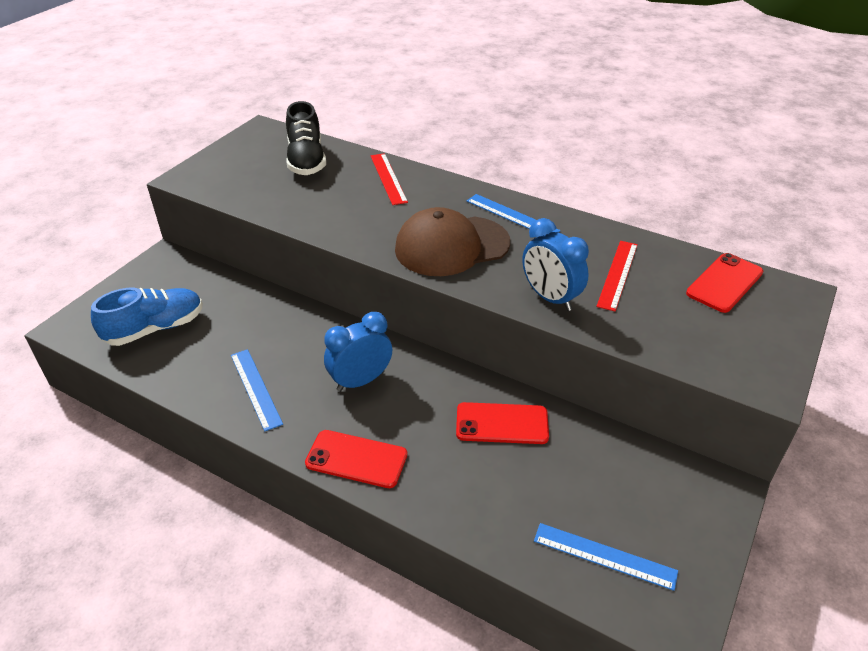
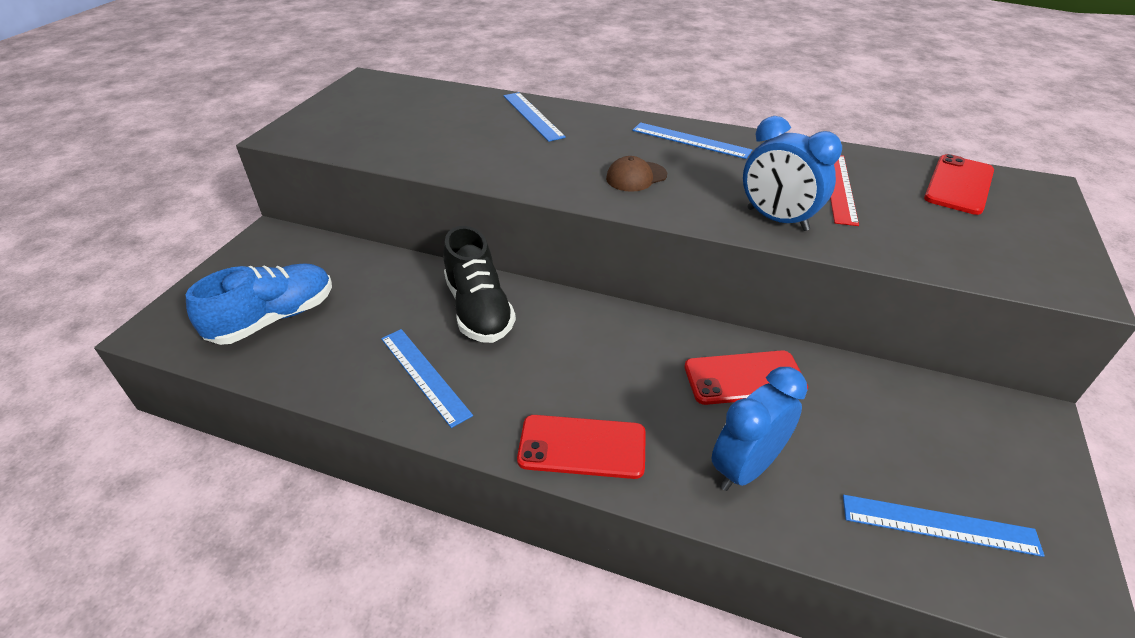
camera: 10 degrees left, 0 degrees up
black shoe [286,101,326,175] -> black shoe moved to [443,226,516,343]
blue clock [324,312,392,392] -> blue clock moved to [712,367,807,491]
red ruler [371,153,408,205] -> blue ruler [503,92,566,142]
brown cap [395,207,510,276] -> brown cap [606,156,667,192], size x0.45

